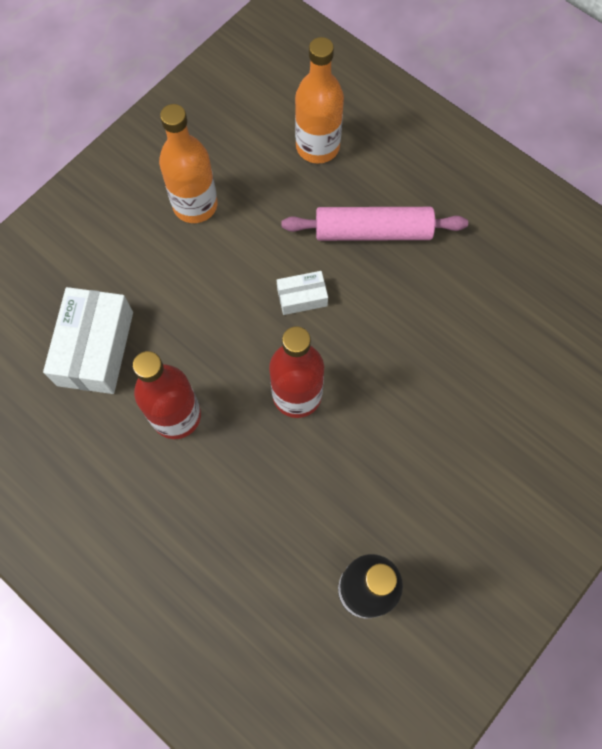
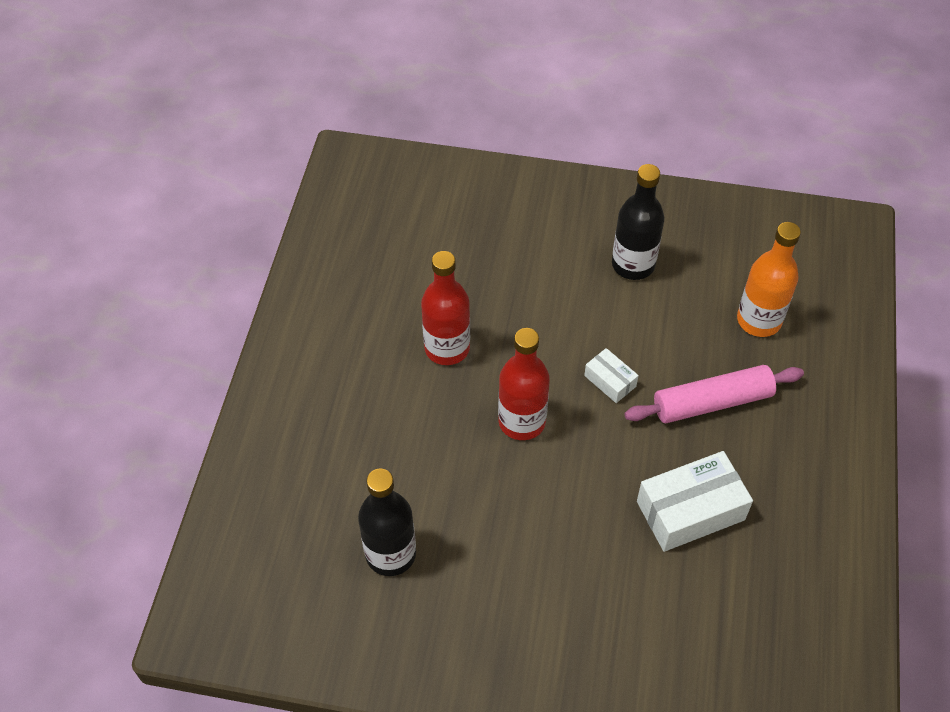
camera: 60 degrees right, 15 degrees down
white box [43,287,133,394] -> white box moved to [637,451,753,552]
orange bottle [159,104,218,223] -> black bottle [612,164,664,280]
pink rolling pin [282,207,468,241] -> pink rolling pin turned 75 degrees counterclockwise [624,365,804,423]

